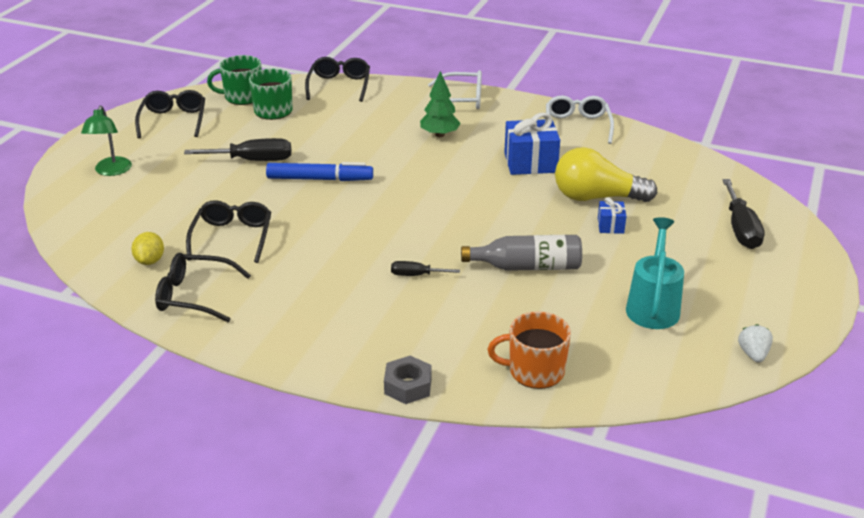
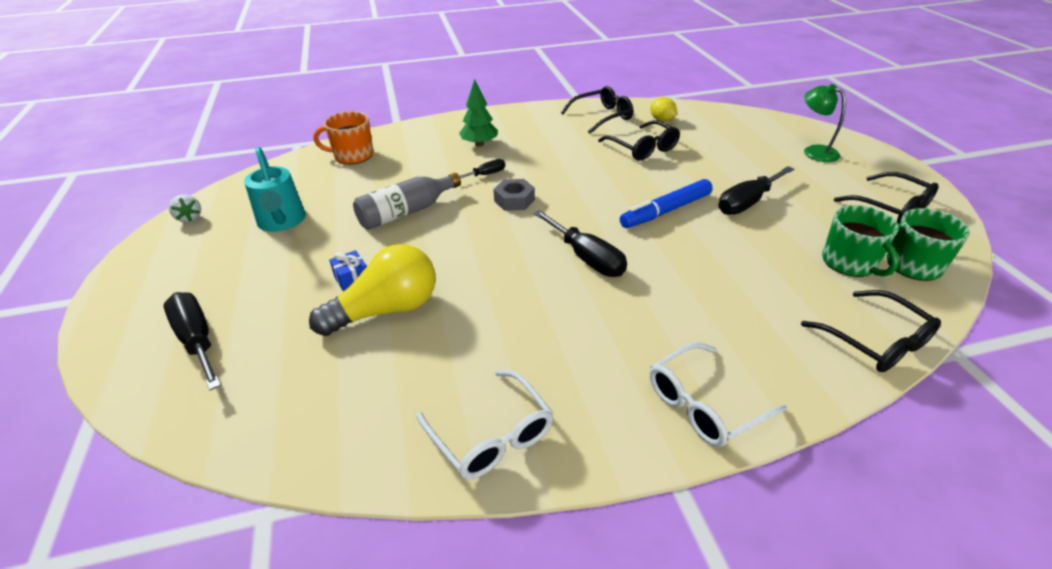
camera: 145 degrees right, 5 degrees up
grey nut [384,356,432,404] -> grey nut moved to [493,179,535,211]
green tree [420,71,461,137] -> green tree moved to [459,79,498,147]
orange mug [488,311,571,389] -> orange mug turned 150 degrees counterclockwise [314,111,373,164]
blue gift [504,113,560,175] -> none
none -> black screwdriver [534,210,627,277]

